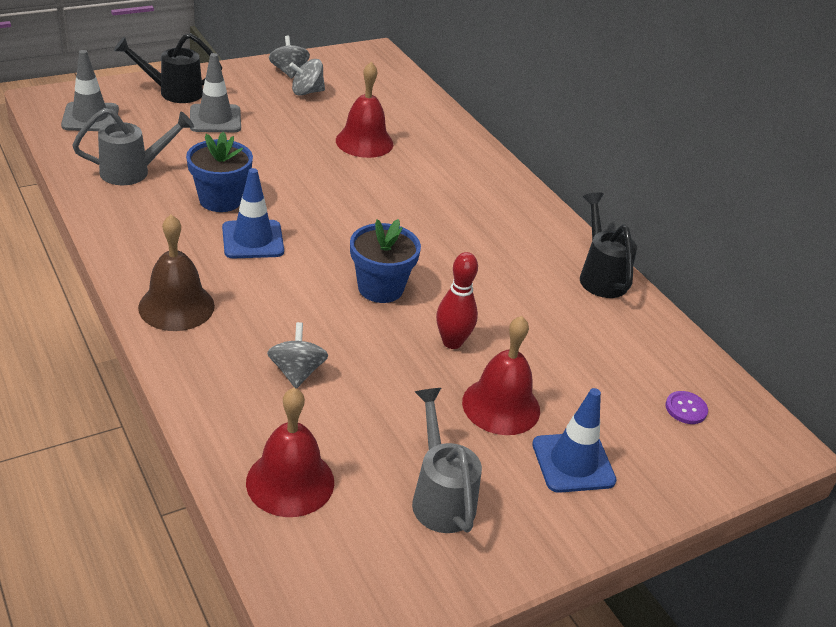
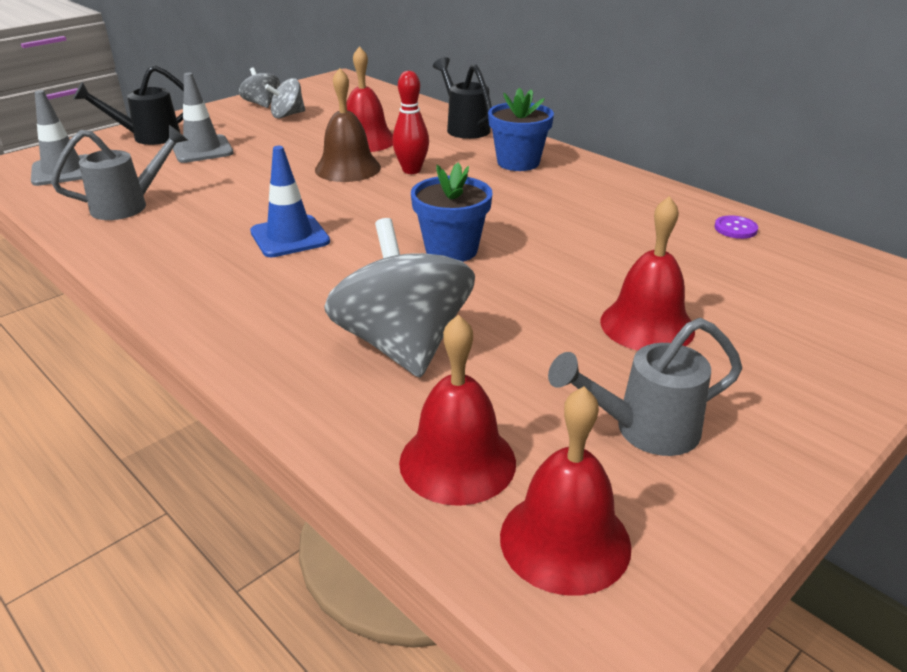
camera: 10 degrees left, 5 degrees down
brown bell [138,214,215,331] -> brown bell moved to [315,68,381,182]
blue flower pot [186,132,253,212] -> blue flower pot moved to [488,88,554,171]
grey spinning top [267,322,329,389] -> grey spinning top [324,218,475,378], size x1.99
grey watering can [412,388,482,533] -> grey watering can turned 75 degrees counterclockwise [548,318,742,456]
red bowling pin [436,252,478,349] -> red bowling pin moved to [392,71,429,174]
blue traffic cone [532,388,617,493] -> none
black watering can [580,192,637,298] -> black watering can moved to [433,57,492,139]
purple button [666,391,708,424] -> purple button moved to [714,215,758,239]
none -> red bell [500,387,632,596]

